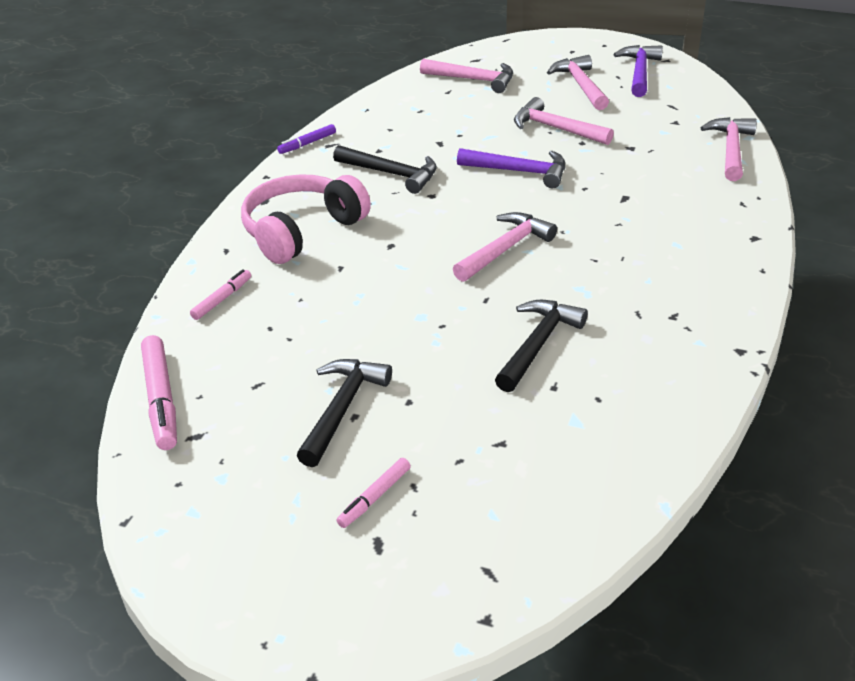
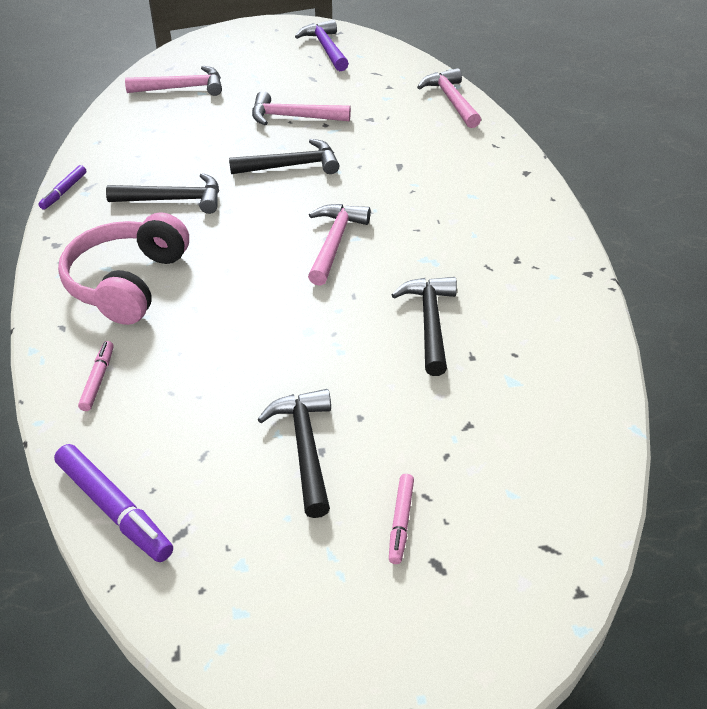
camera: 30 degrees left, 5 degrees up
pink marker [141,335,177,450] -> purple marker [54,444,173,562]
purple hammer [457,148,565,188] -> black hammer [229,139,339,174]
pink hammer [547,55,609,110] -> none

